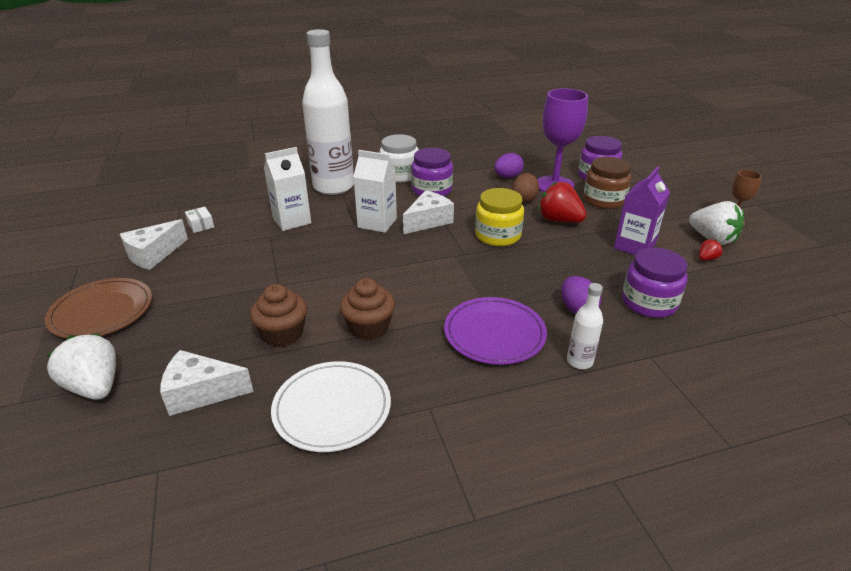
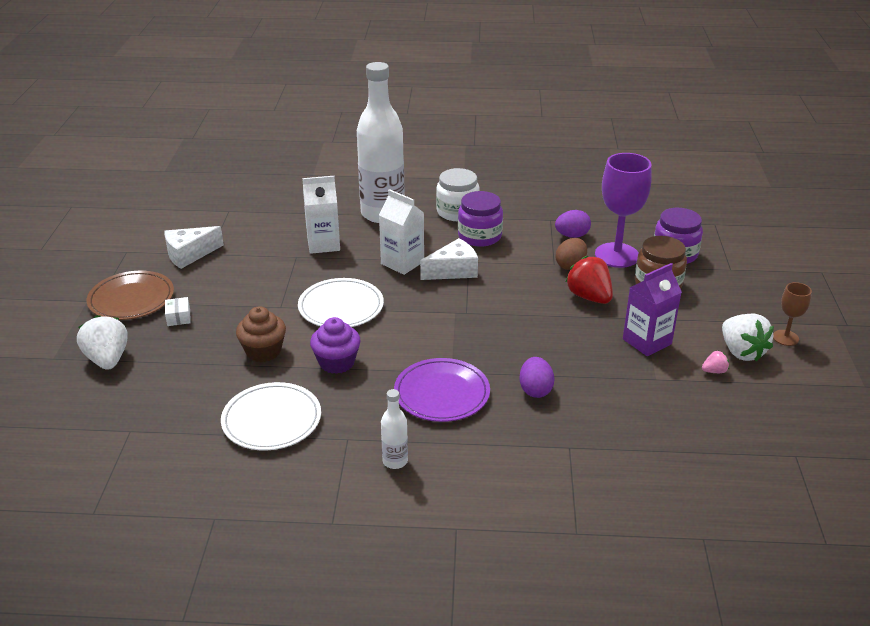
camera: 20 degrees right, 0 degrees up
white cheese [160,350,254,416] -> none
white box [185,207,214,233] -> white box moved to [165,297,191,326]
brown cupcake [340,278,395,340] -> purple cupcake [310,317,361,374]
yellow jar [475,188,524,246] -> none
white bottle [567,283,603,369] -> white bottle moved to [381,389,408,469]
purple jar [622,248,688,318] -> none
red strawberry [699,239,723,260] -> pink strawberry [702,351,729,373]
none -> white plate [298,278,384,327]

